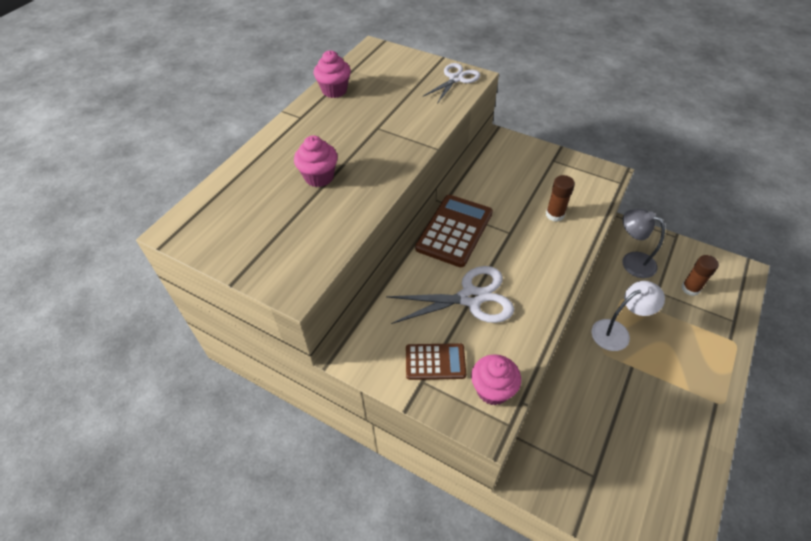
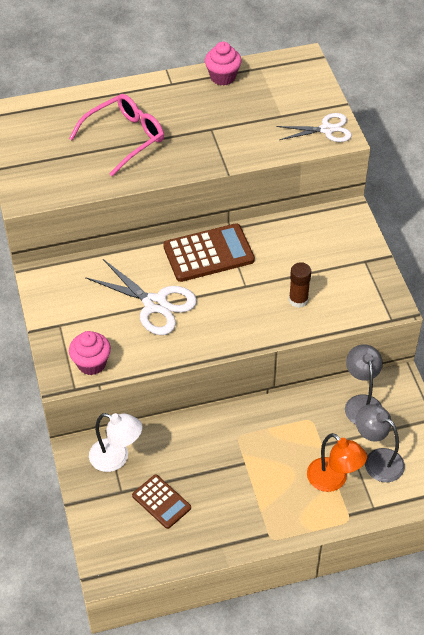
camera: 45 degrees right, 0 degrees up
pink cupcake [294,135,338,187] -> pink glasses [69,94,164,176]
brown calculator [406,343,466,380] -> brown calculator moved to [132,475,191,529]
white lamp [592,281,665,351] -> white lamp moved to [89,413,142,472]
brown glue stick [681,255,719,296] -> grey lamp [355,404,405,482]
none -> orange lamp [307,433,367,492]

